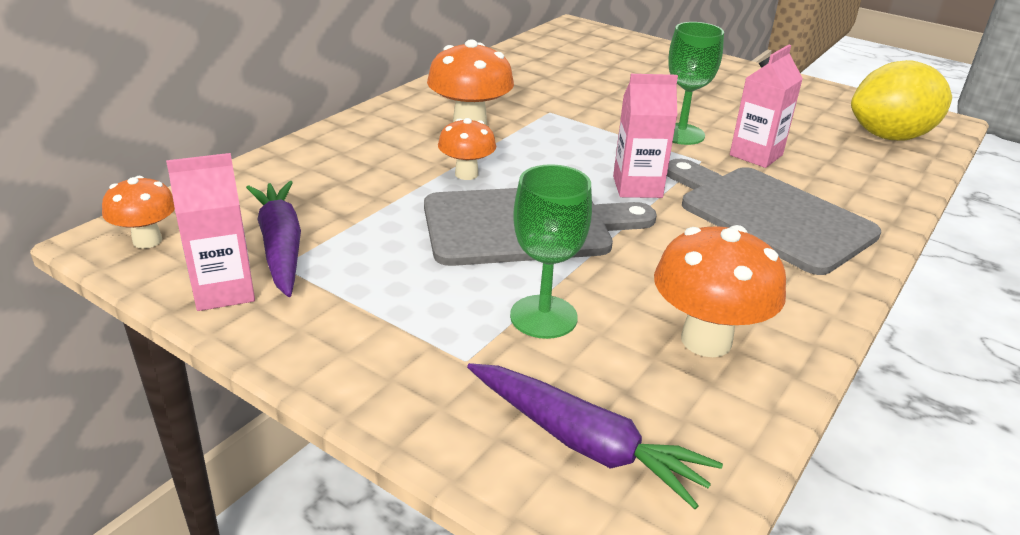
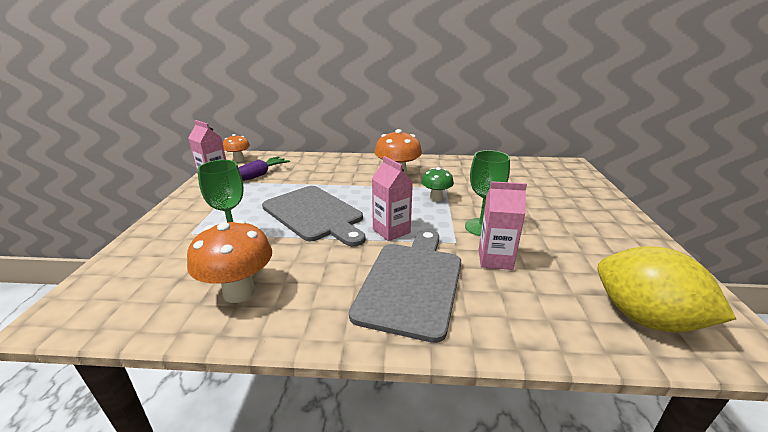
camera: 60 degrees right, 5 degrees down
orange mushroom [438,118,496,180] -> none
purple carrot [467,363,723,509] -> none
none -> green mushroom [421,167,454,201]

